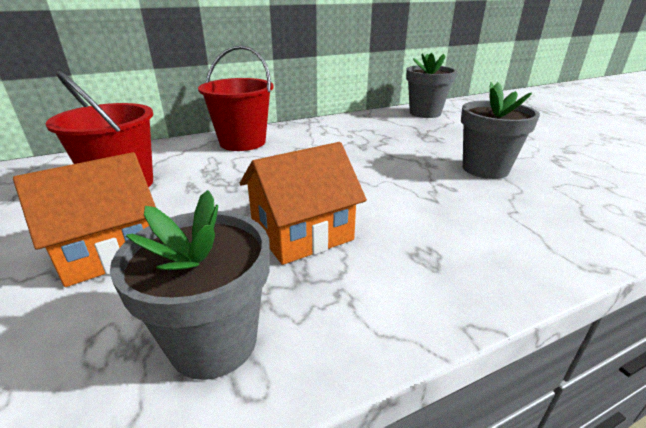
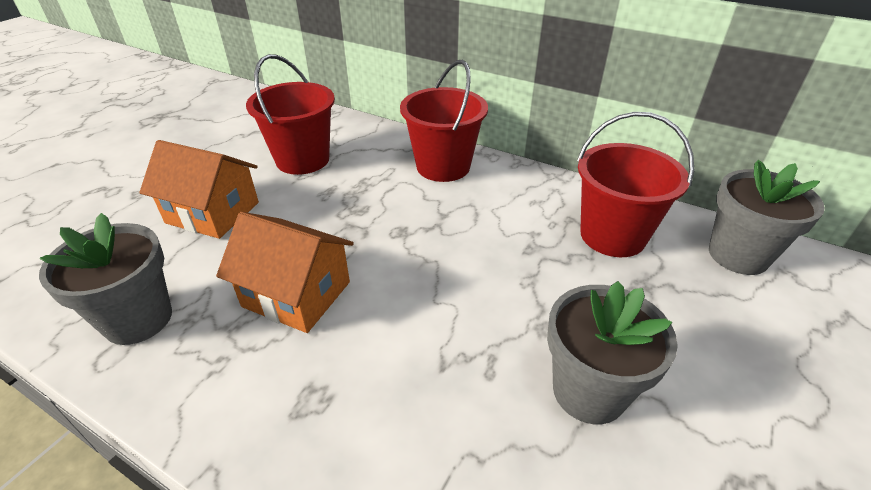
camera: 55 degrees right, 10 degrees up
none -> red bucket [577,112,694,257]

